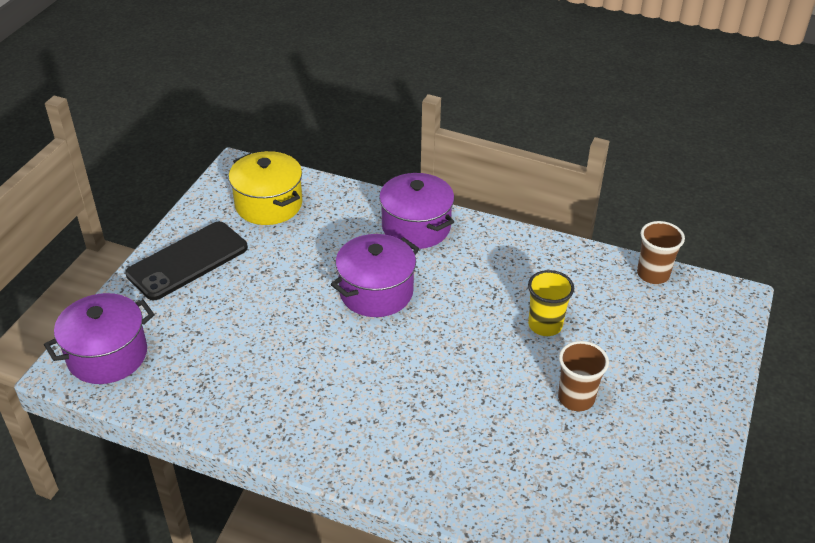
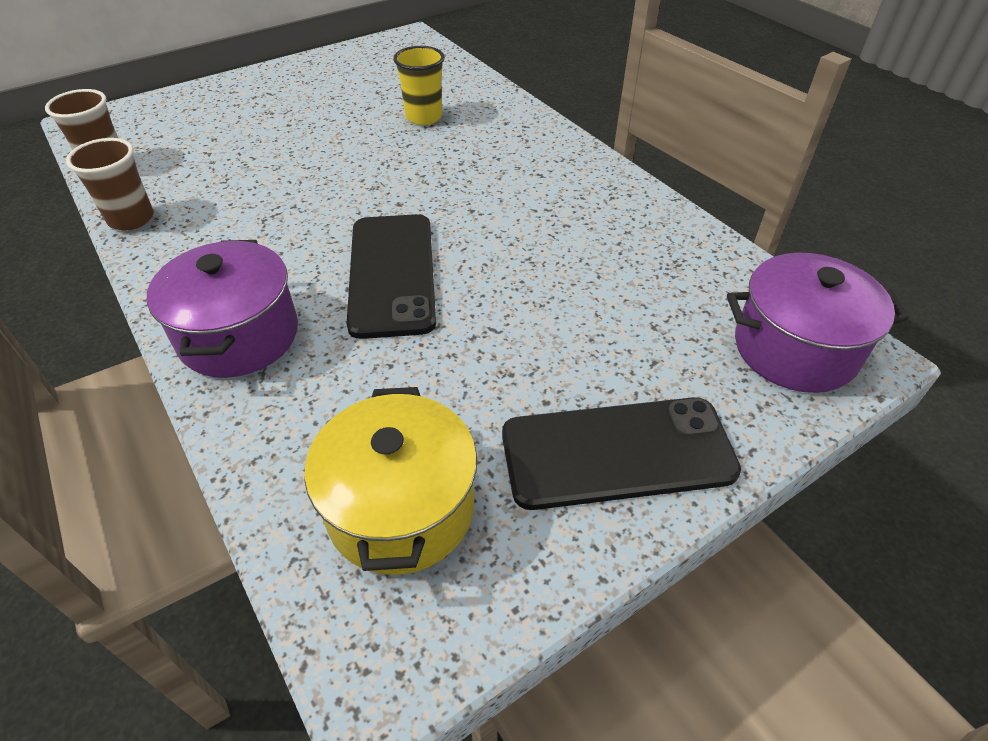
camera: 145 degrees left, 5 degrees up
purple pot [331,234,419,317] -> black phone [347,214,436,339]
yellow cup [528,270,574,336] -> yellow cup moved to [393,46,445,125]
brown cup [558,341,609,411] -> brown cup moved to [66,138,154,230]

